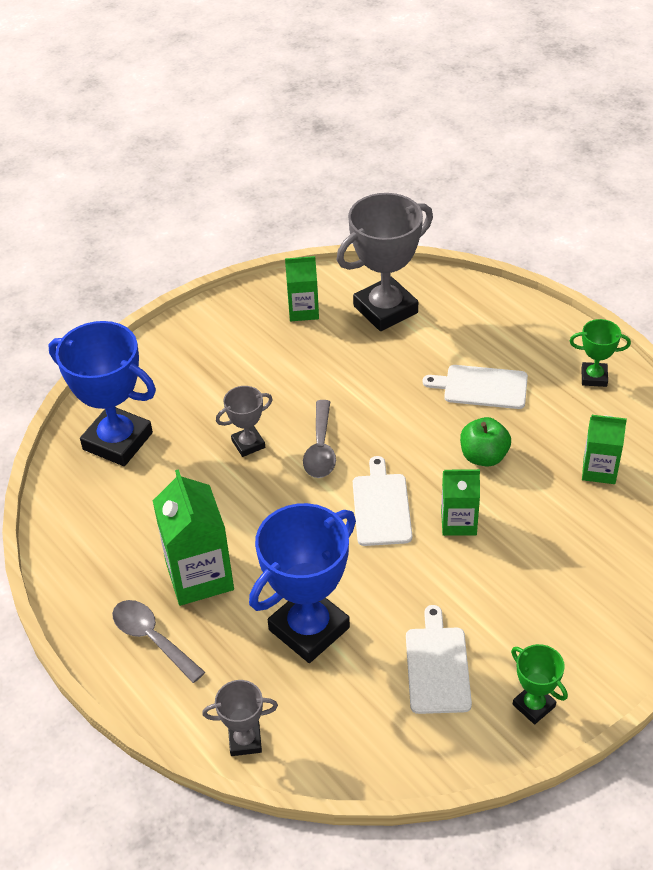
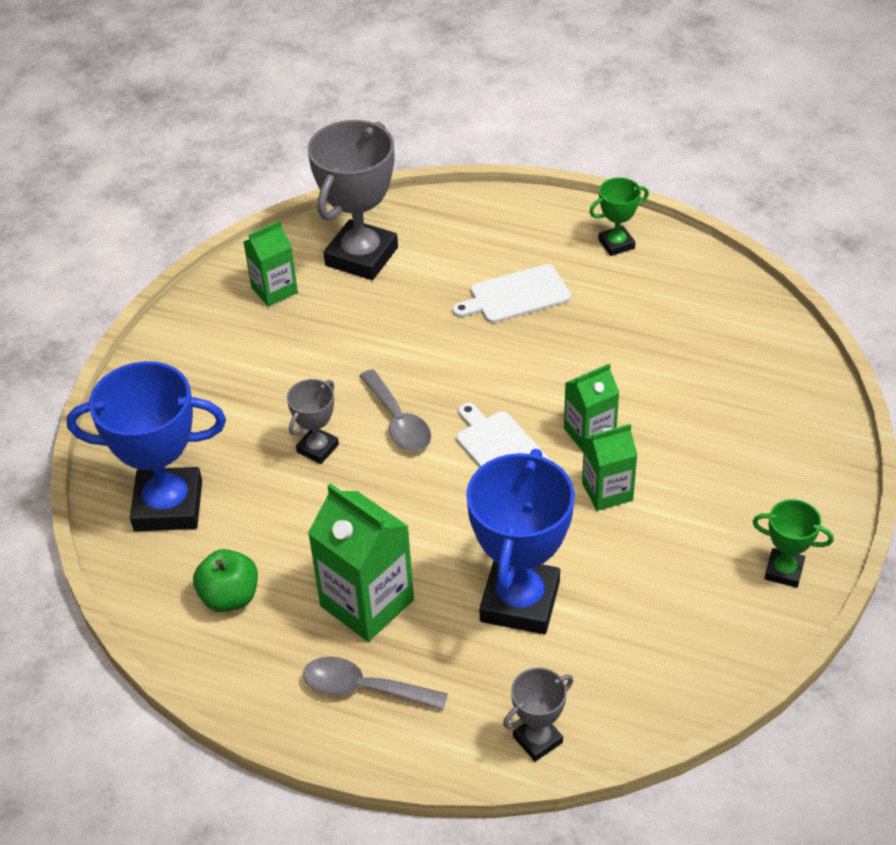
camera: 30 degrees left, 0 degrees up
white cutting board [406,605,472,714] -> none
green apple [460,417,511,467] -> green apple moved to [193,549,258,612]
green carton [582,415,627,484] -> green carton moved to [582,424,637,511]

